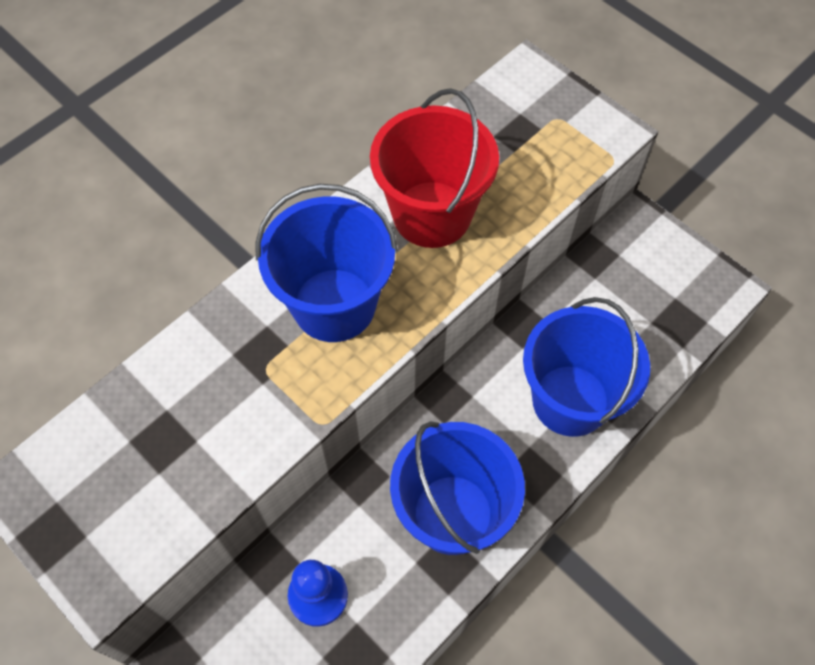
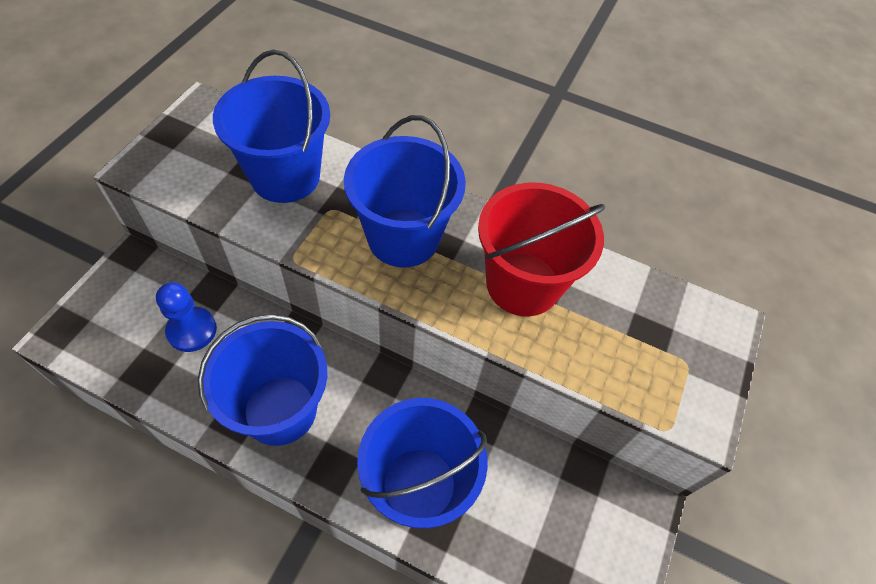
camera: 65 degrees right, 5 degrees down
none -> blue bucket [213,50,330,203]

